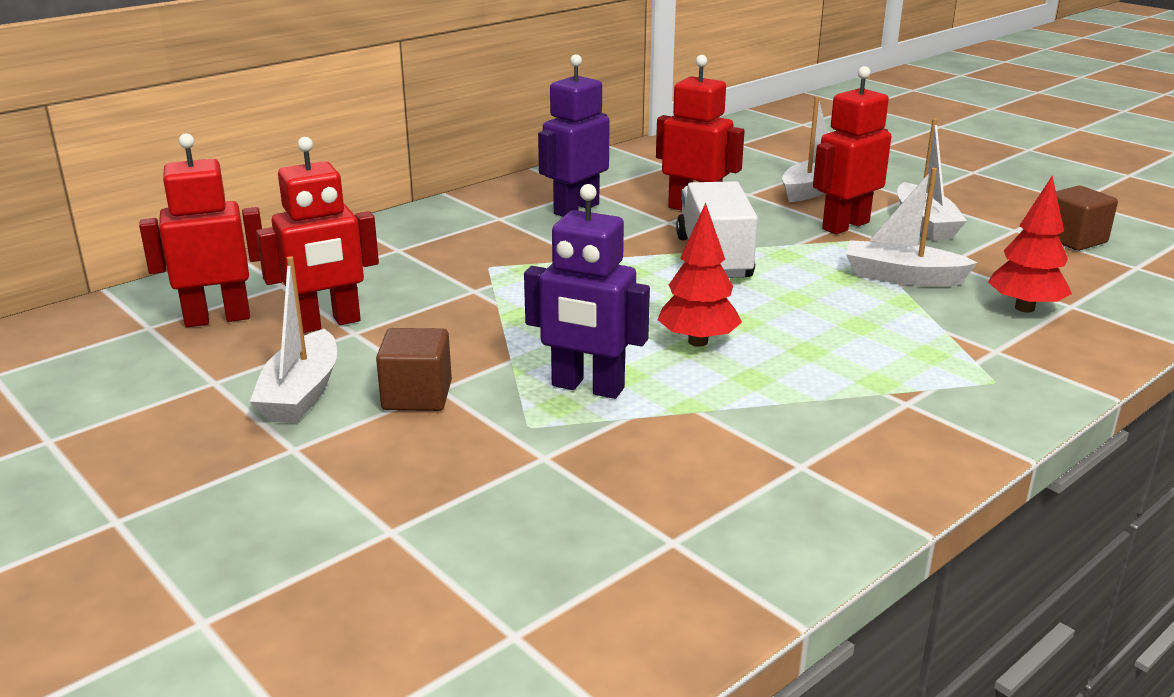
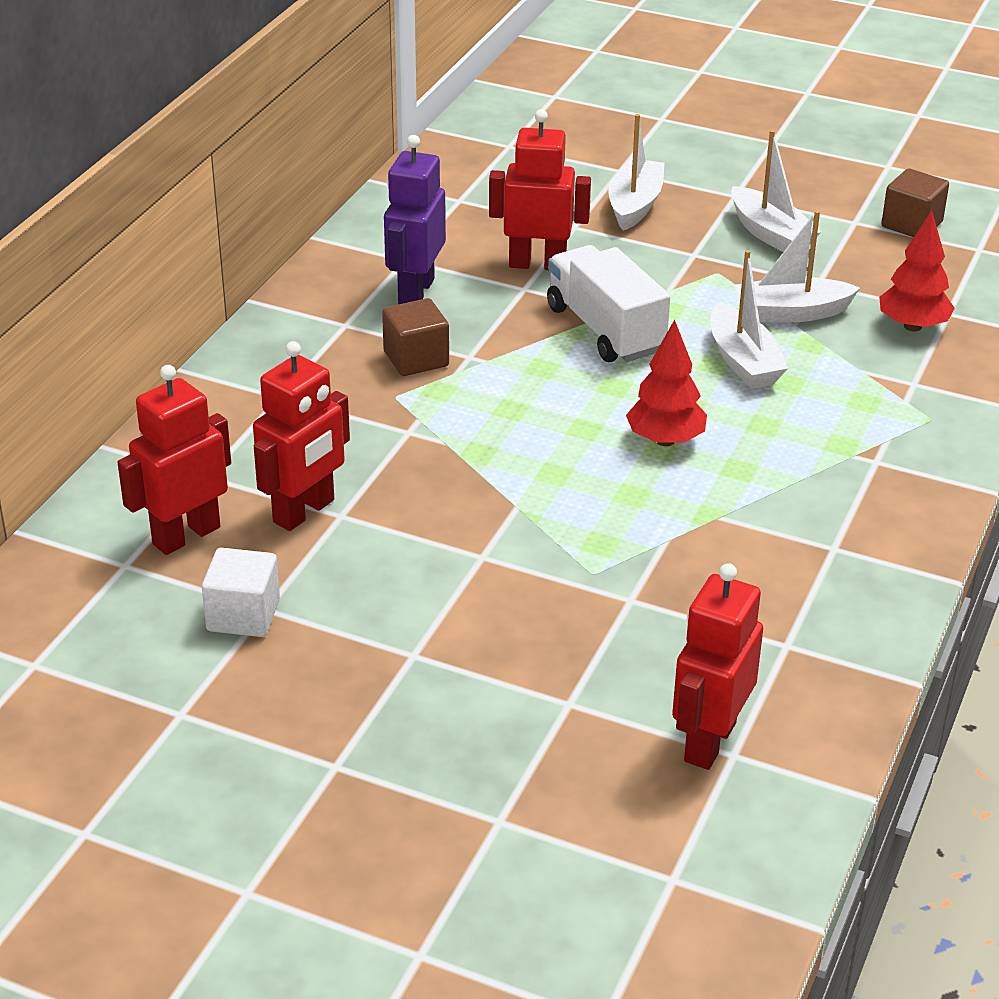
camera: 25 degrees left, 10 degrees up
white boat [250,256,337,423] -> white boat moved to [711,250,788,389]
brown cube [376,328,452,411] -> brown cube moved to [382,298,449,376]
purple robot [524,184,650,399] -> none
red robot [813,66,891,234] -> red robot moved to [672,563,763,770]
none -> white cube [202,548,280,637]

